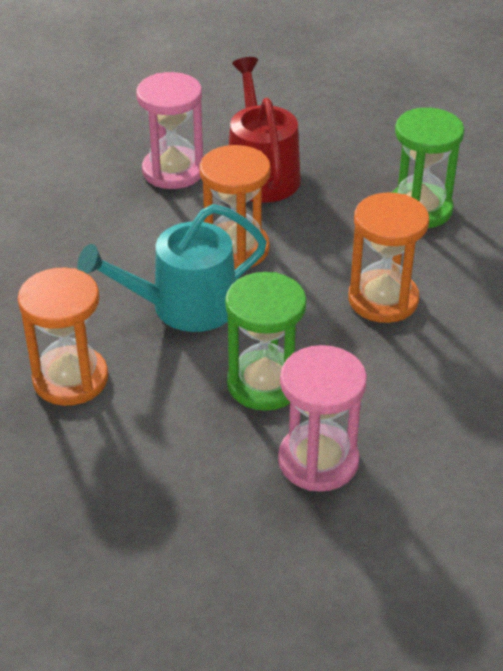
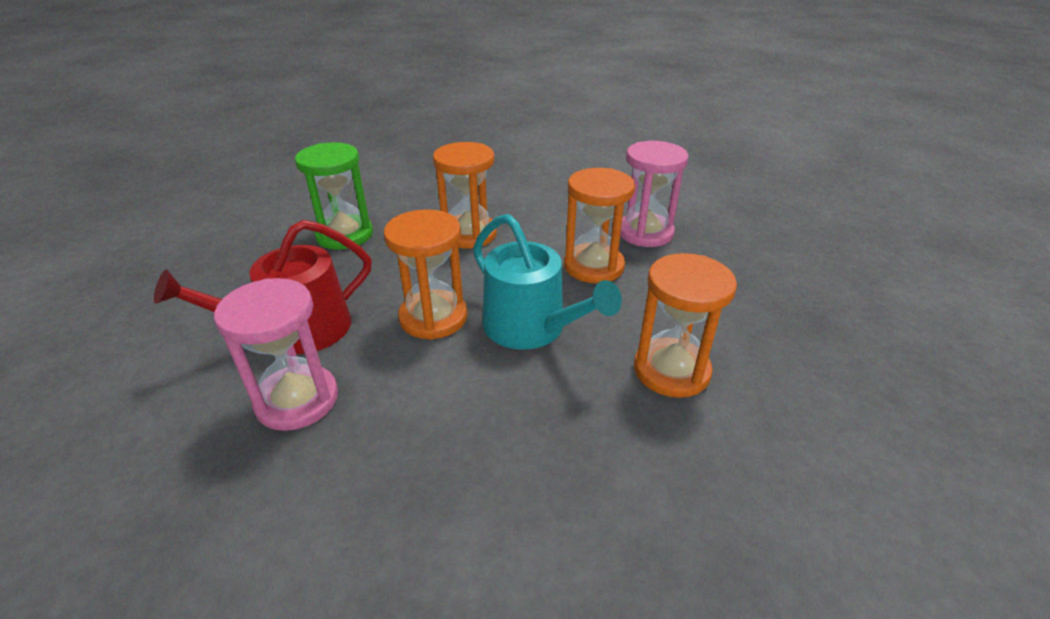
camera: 110 degrees left, 5 degrees down
green hourglass [225,272,306,411] -> orange hourglass [564,168,635,283]

